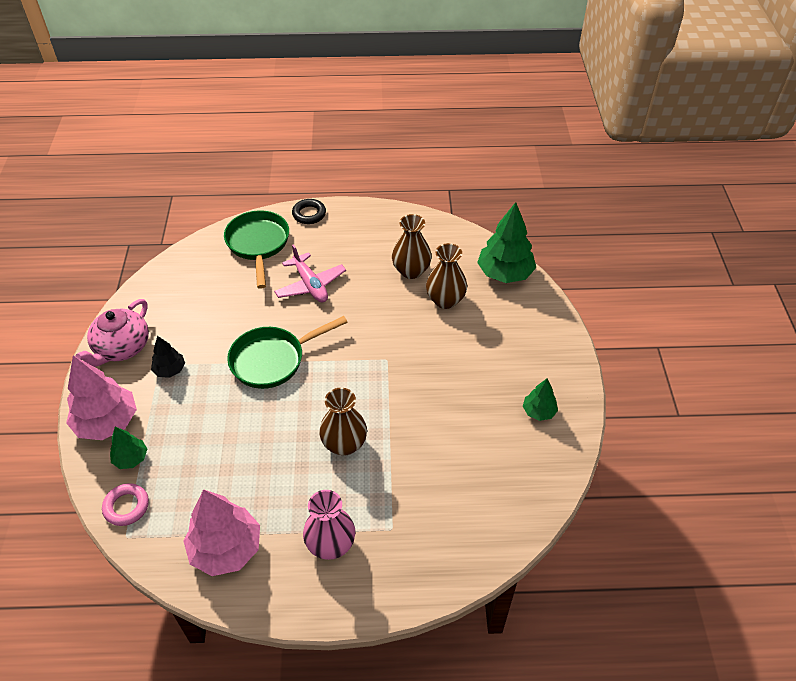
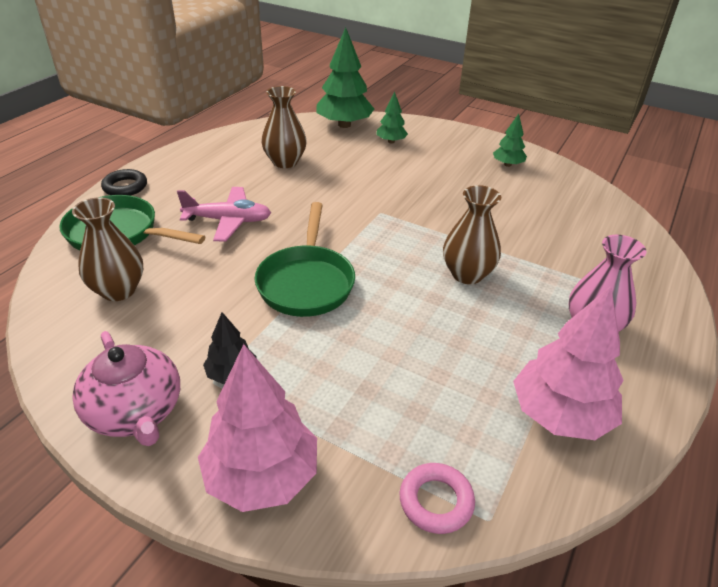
camera: 60 degrees left, 10 degrees down
green tree [110,427,147,469] -> green tree moved to [376,92,408,143]
brown vase [426,243,467,309] -> brown vase moved to [72,197,144,301]

